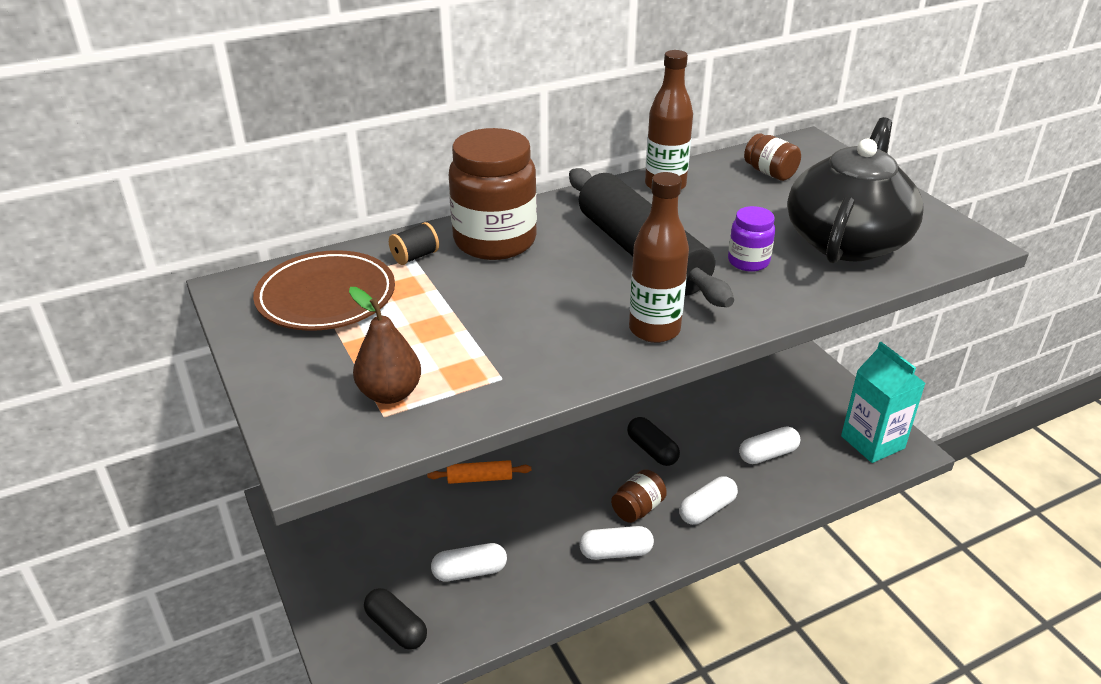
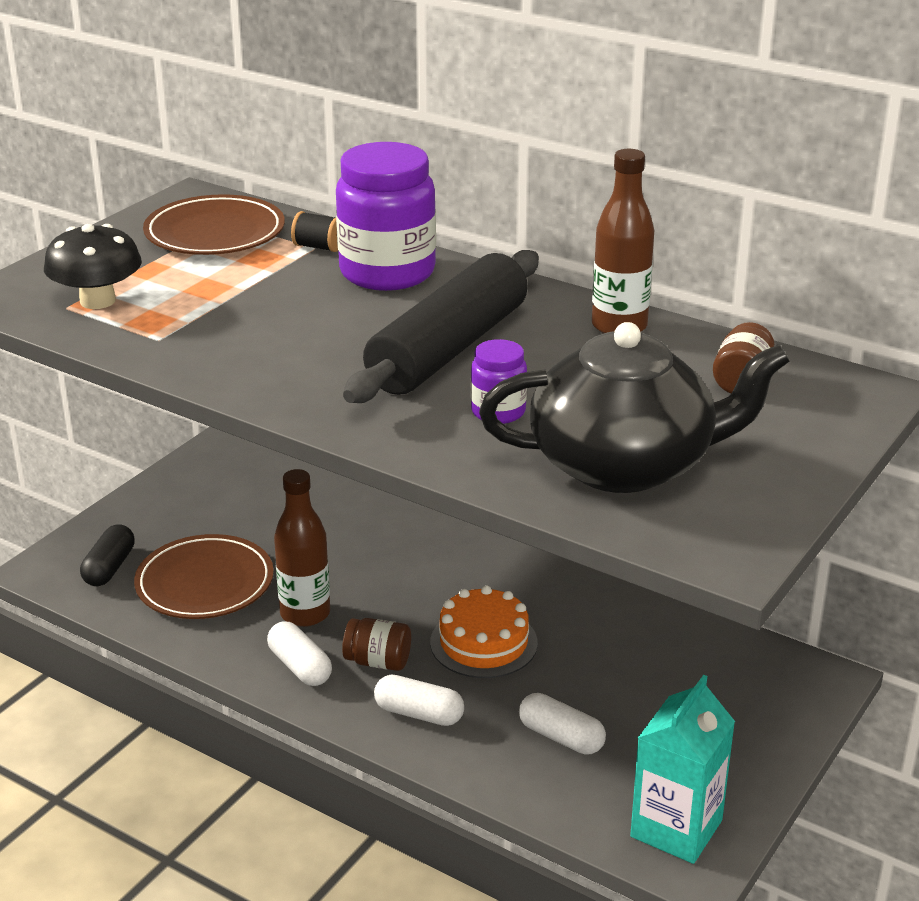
camera: 60 degrees right, 5 degrees down
brown pear [349,287,421,404] -> black mushroom [44,224,142,309]
orange rolling pin [427,460,531,484] -> none
white capsule [431,543,507,582] -> brown plate [134,534,274,619]
brown jar [449,128,537,260] -> purple jar [336,142,436,291]
black capsule [627,417,680,466] -> orange cake [430,586,538,678]
brown bottle [629,172,689,343] -> brown bottle moved to [274,469,330,627]

